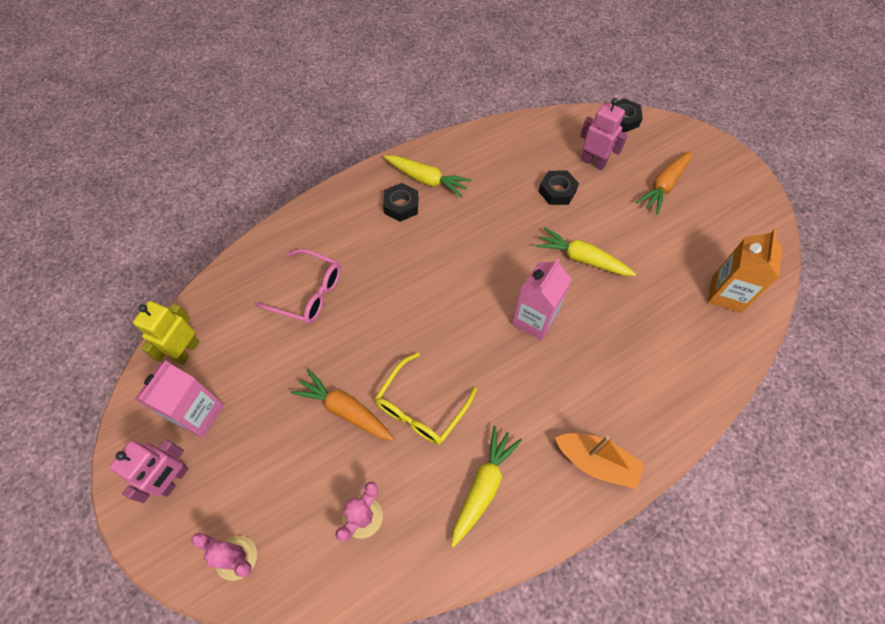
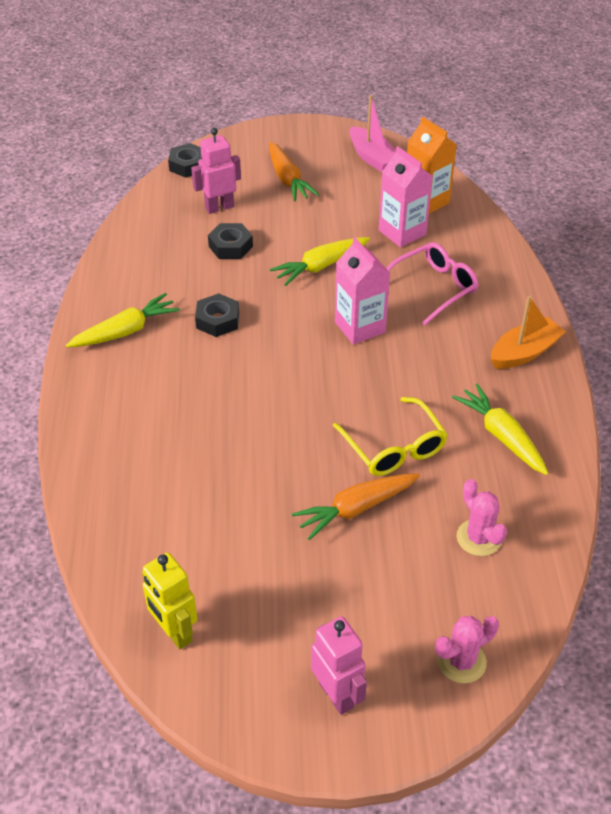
camera: 60 degrees left, 15 degrees down
pink carton [135,360,224,438] -> pink carton moved to [379,146,433,247]
pink glasses [254,249,341,324] -> pink glasses moved to [386,242,479,325]
black nut [383,183,419,222] -> black nut moved to [195,293,239,337]
none -> pink boat [349,95,396,172]

